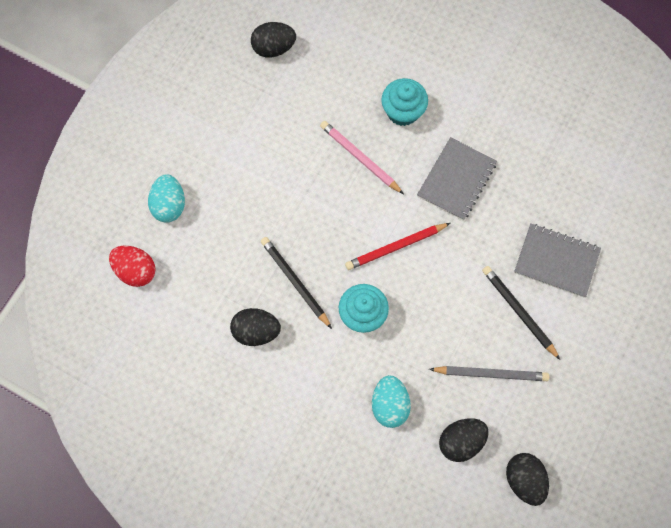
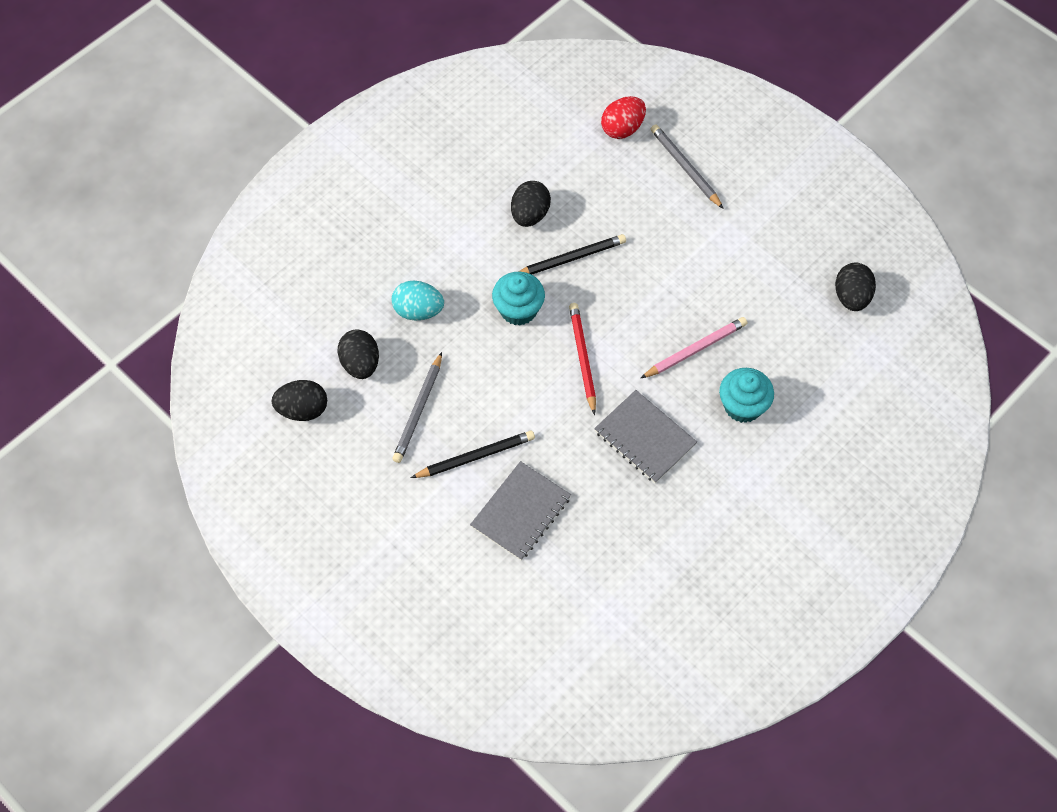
camera: 105 degrees right, 10 degrees down
turquoise egg [148,174,185,223] -> grey pencil [651,124,724,209]

